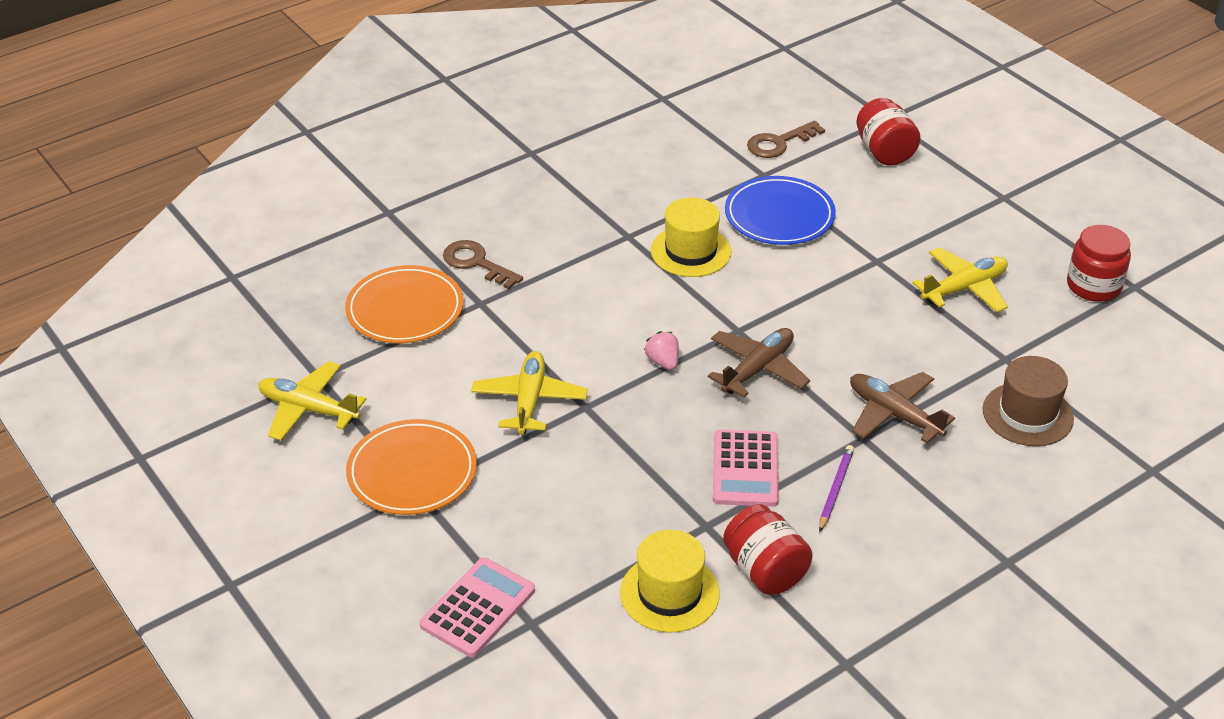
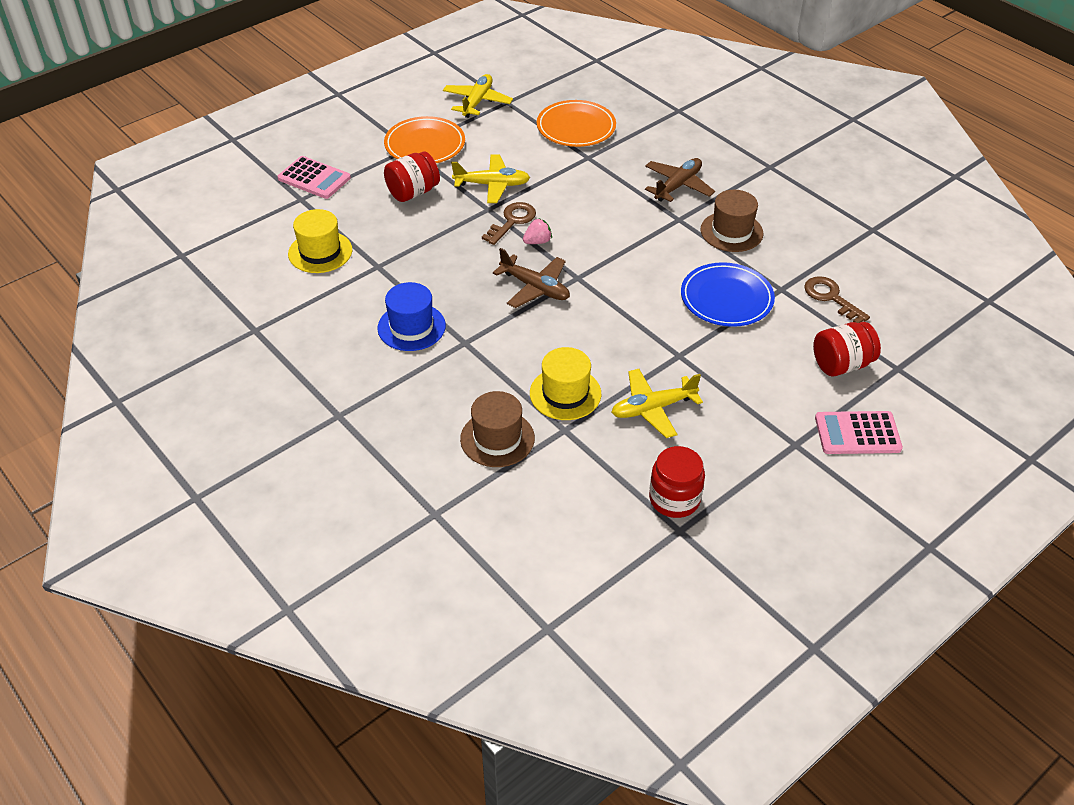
camera: 85 degrees right, 5 degrees up
brown key [443,240,523,289] -> brown key moved to [482,202,536,245]
yellow hat [651,197,732,277] -> yellow hat moved to [530,347,601,420]
pink calculator [713,429,779,507] -> pink calculator moved to [815,411,903,454]
red jar [723,504,813,595] -> red jar moved to [384,152,440,202]
purple pencil [819,445,854,532] -> blue hat [377,282,446,351]
brown plane [850,372,955,443] -> brown plane moved to [645,158,715,202]
yellow plane [912,247,1008,312] -> yellow plane turned 105 degrees clockwise [611,369,703,438]
none -> brown hat [701,190,763,252]

